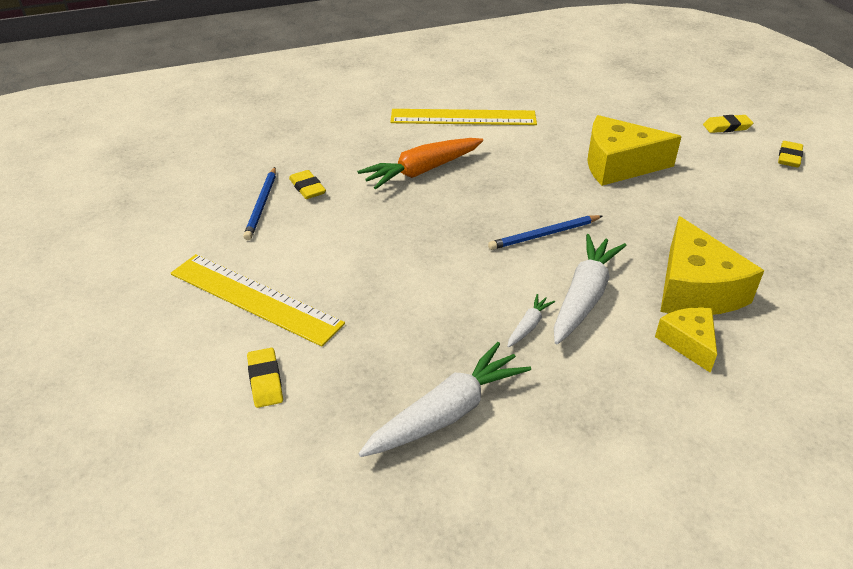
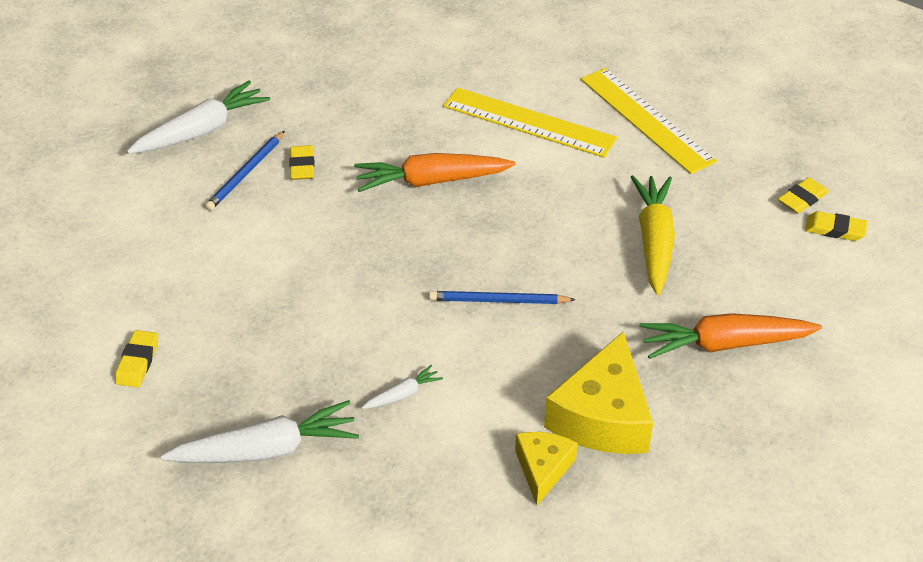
camera: 25 degrees right, 5 degrees up
yellow ruler [171,254,345,347] -> yellow ruler moved to [581,68,717,174]
white carrot [554,234,627,344] -> white carrot moved to [127,80,270,154]
yellow cheese [587,115,682,186] -> yellow carrot [631,175,675,295]
yellow eraser [778,141,803,167] -> yellow eraser moved to [778,178,829,213]
none -> orange carrot [639,313,822,359]

